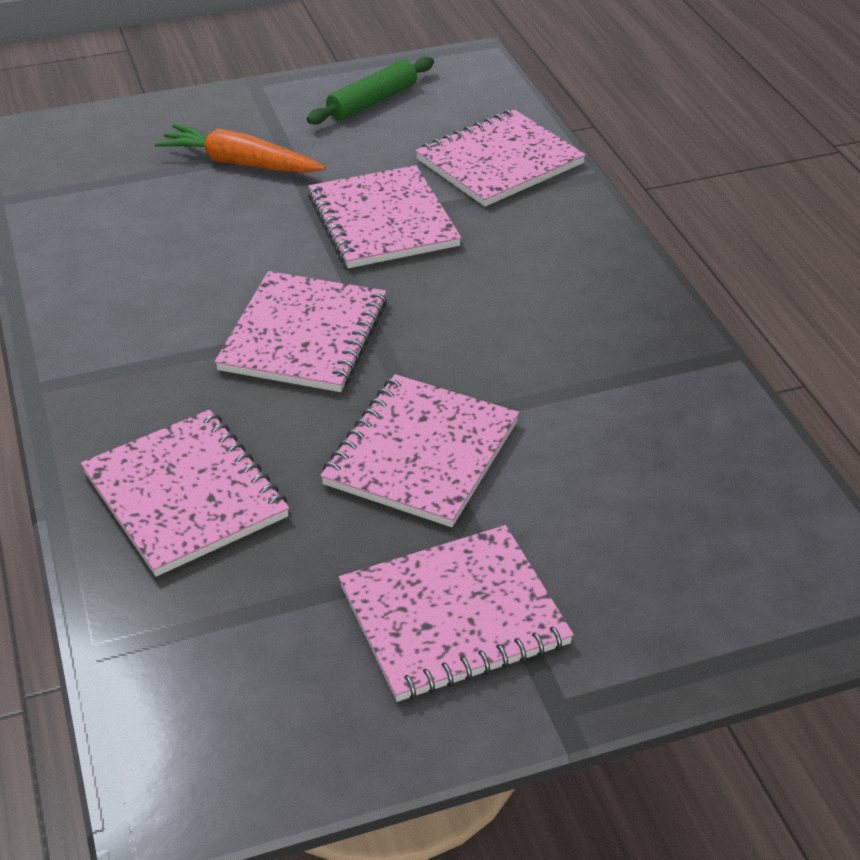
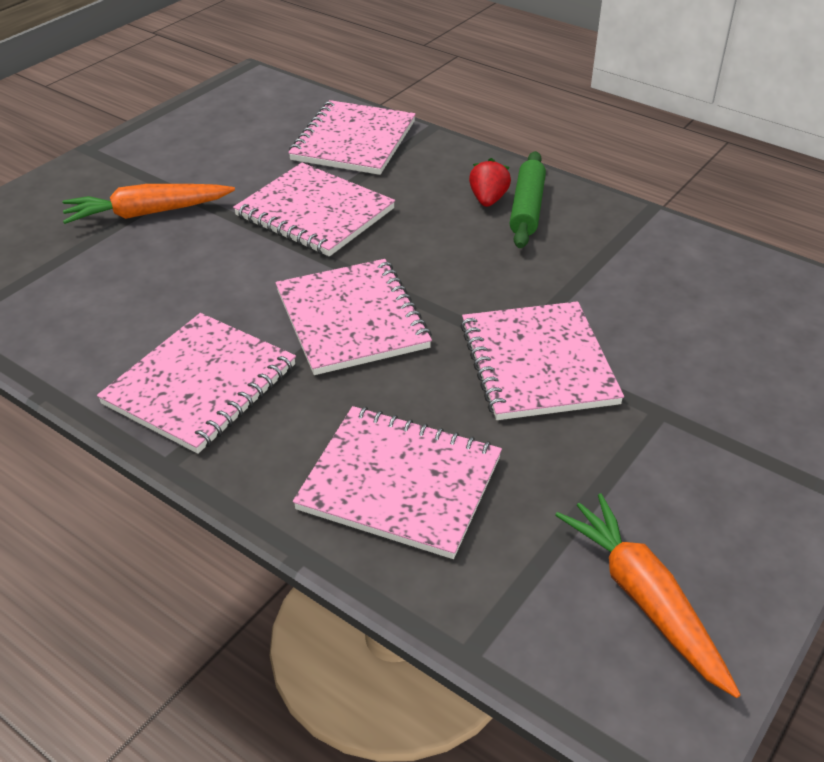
camera: 35 degrees left, 0 degrees up
green rolling pin [307,57,434,125] -> green rolling pin moved to [510,151,546,248]
pink notebook [339,525,574,702] -> pink notebook moved to [97,313,296,454]
none -> red strawberry [469,158,511,207]
none -> orange carrot [555,493,741,698]

